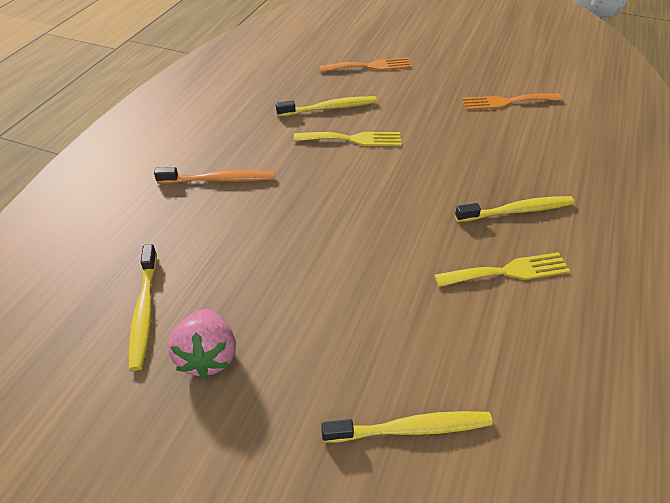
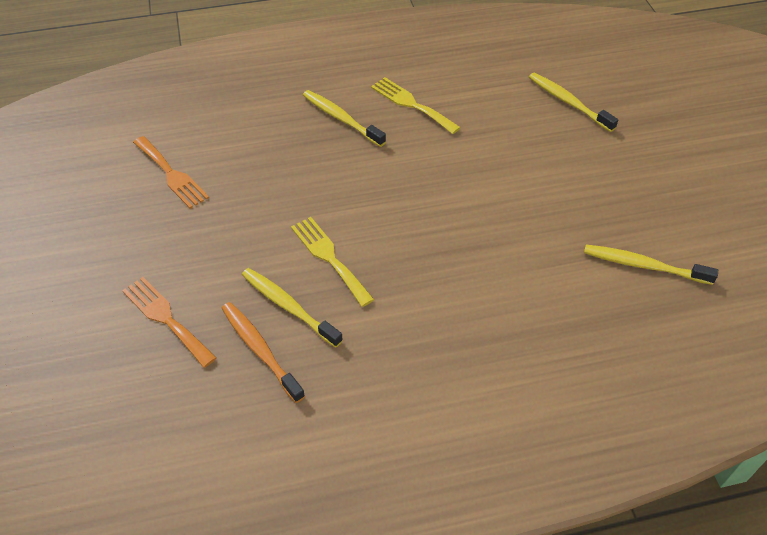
camera: 125 degrees left, 5 degrees up
yellow toothbrush [129,244,157,371] -> yellow toothbrush turned 120 degrees counterclockwise [584,245,718,285]
orange toothbrush [154,167,275,184] -> orange toothbrush moved to [222,302,305,403]
pink strawberry [168,309,236,379] -> none

